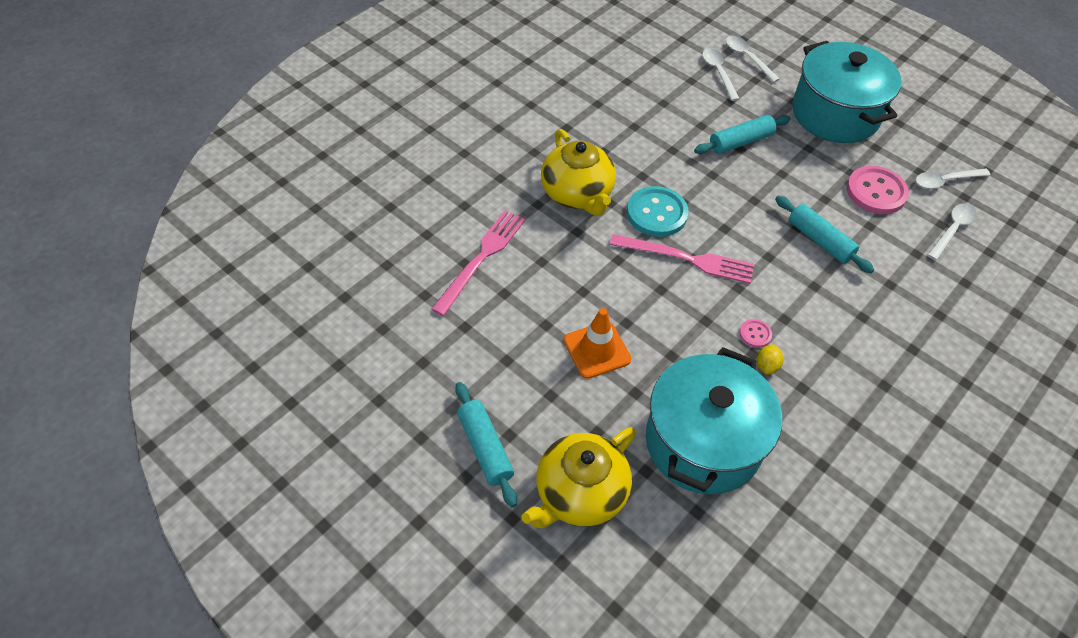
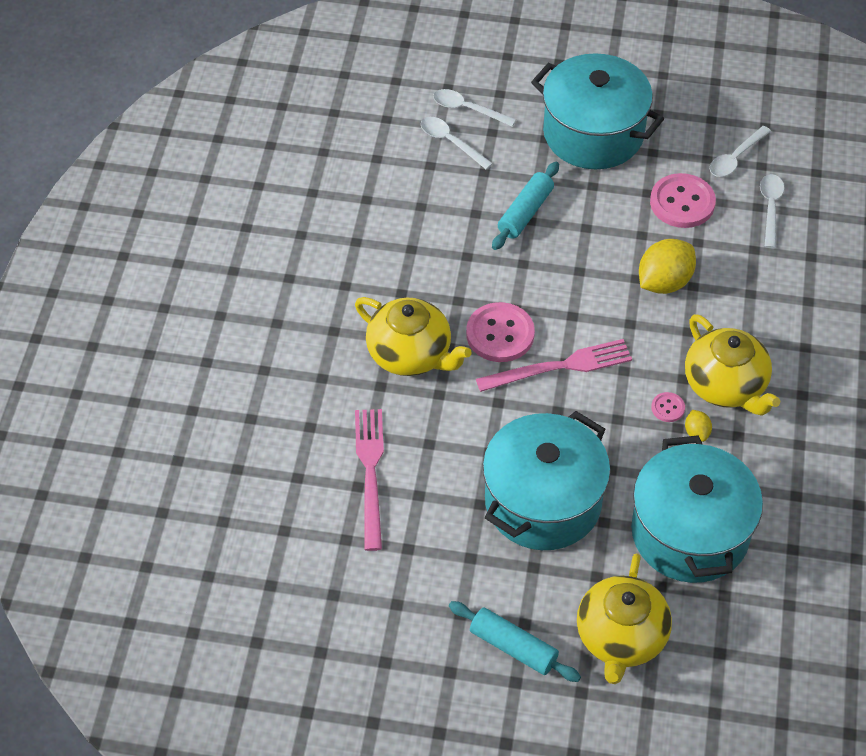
camera: 30 degrees left, 0 degrees up
orange traffic cone [564,308,631,379] -> turquoise pot [483,411,611,550]
turquoise button [627,186,689,237] -> pink button [466,302,535,362]
turquoise rolling pin [775,196,874,273] -> yellow lemon [639,239,696,294]
none -> yellow teapot [685,314,780,416]

